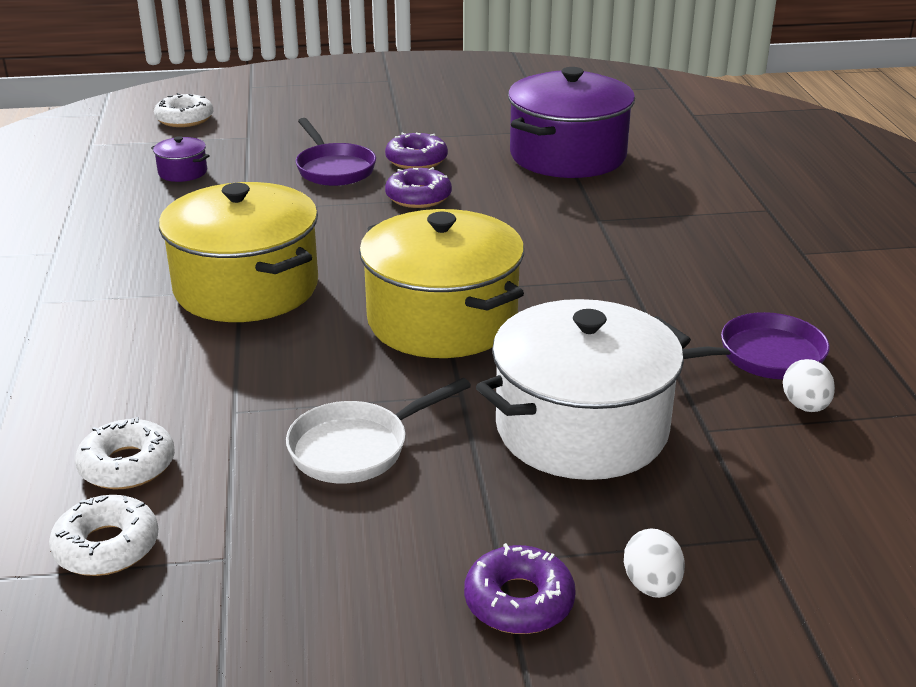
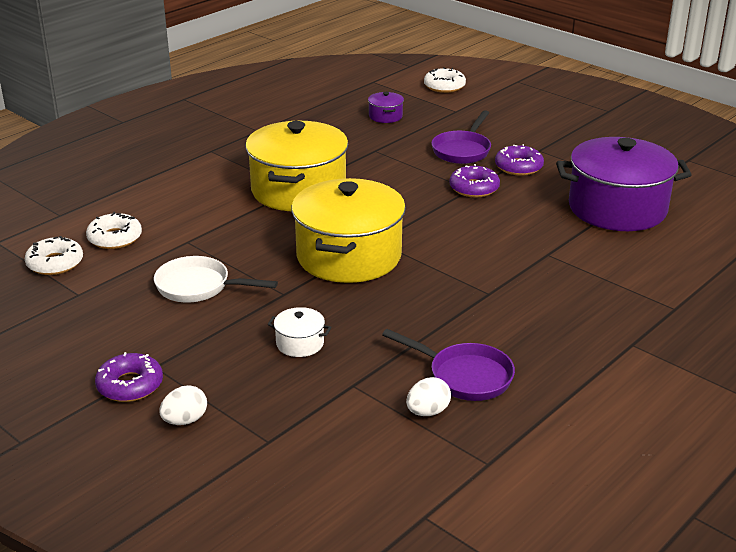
camera: 50 degrees right, 0 degrees up
white pot [476,299,691,480] -> white pot [267,307,331,357], size x0.40

